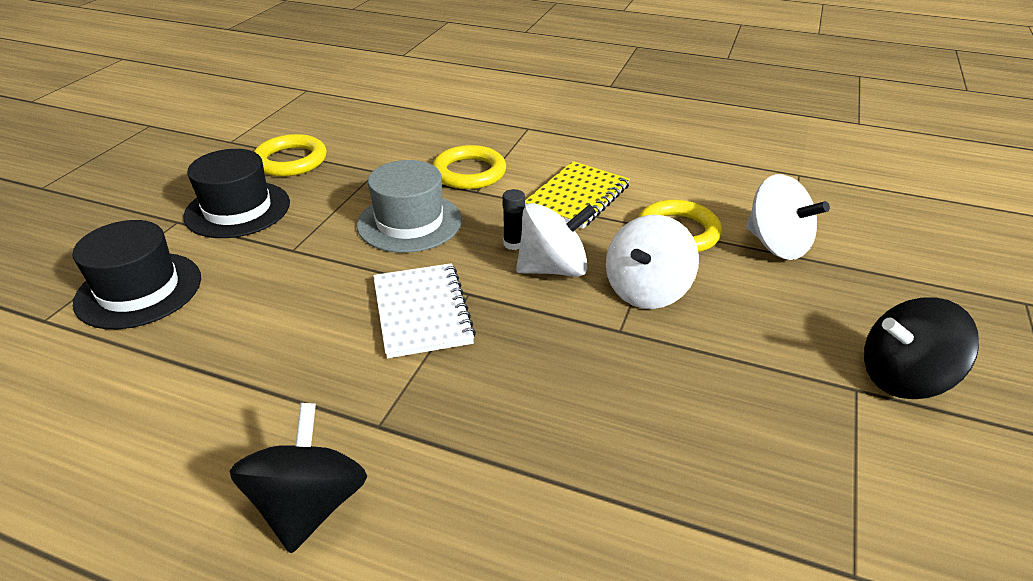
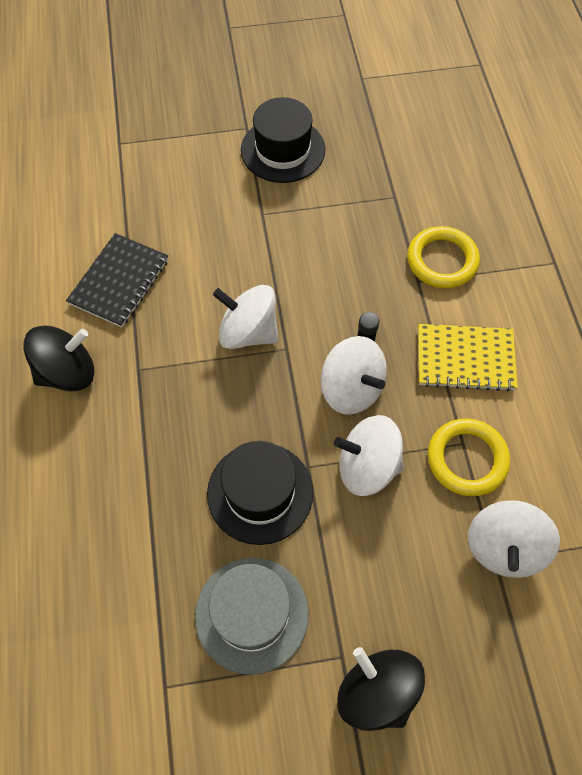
camera: 60 degrees right, 25 degrees up
black hat [72,220,201,329] -> black hat moved to [207,441,313,545]
yellow ring [254,134,327,177] -> none
grey hat [357,160,462,253] -> grey hat moved to [195,558,309,675]
white notebook [373,263,476,358] -> white spinning top [213,285,279,349]
none -> black notebook [66,233,168,328]

